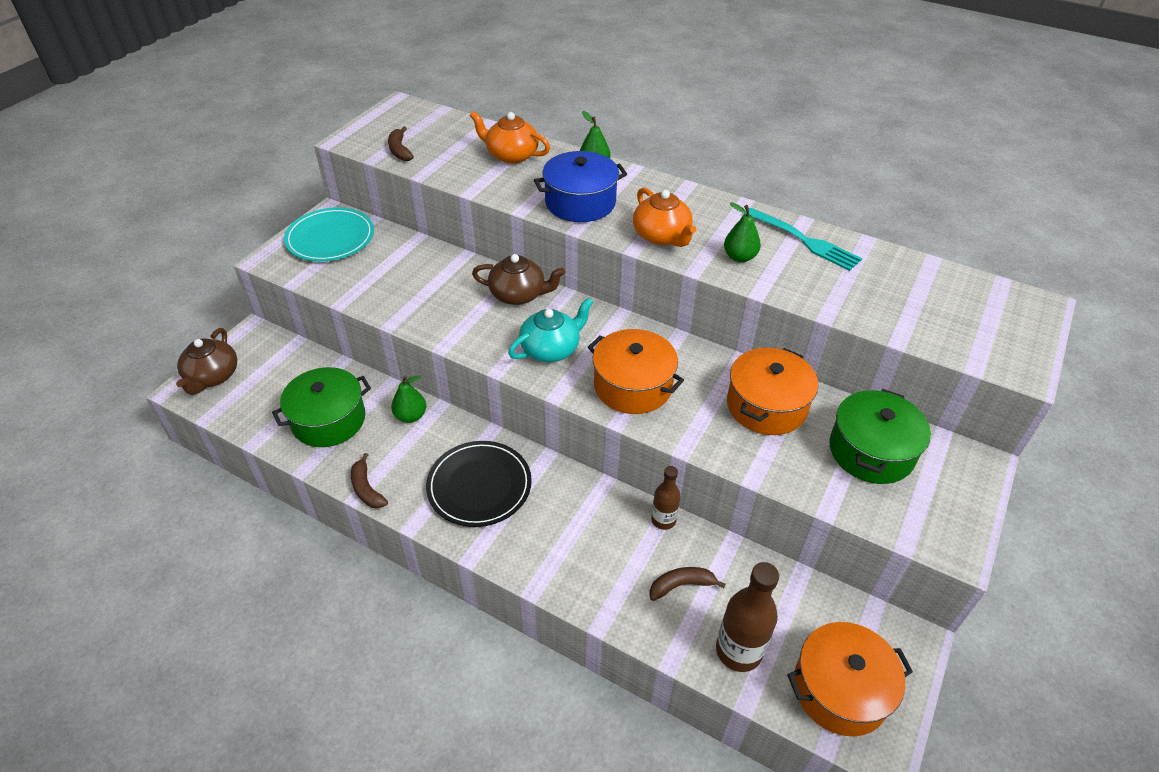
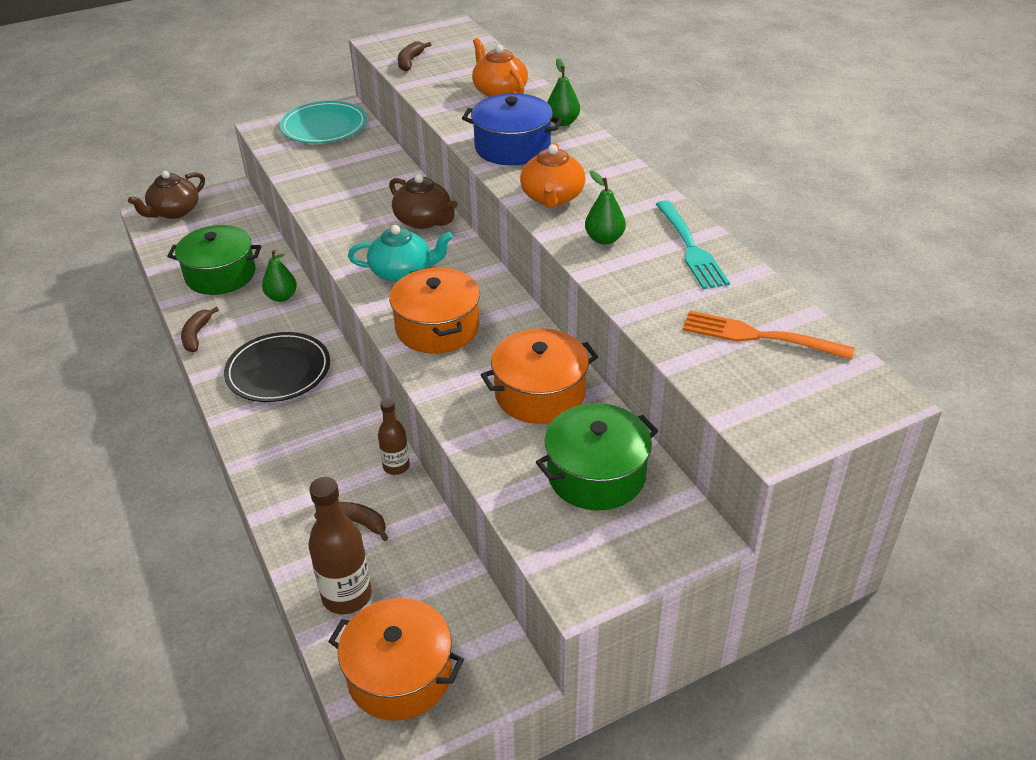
camera: 35 degrees right, 5 degrees down
none -> orange fork [682,311,854,360]

